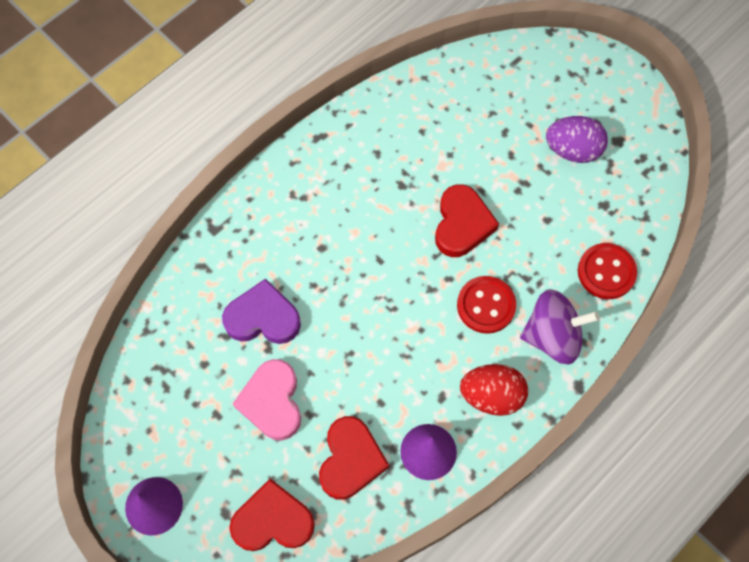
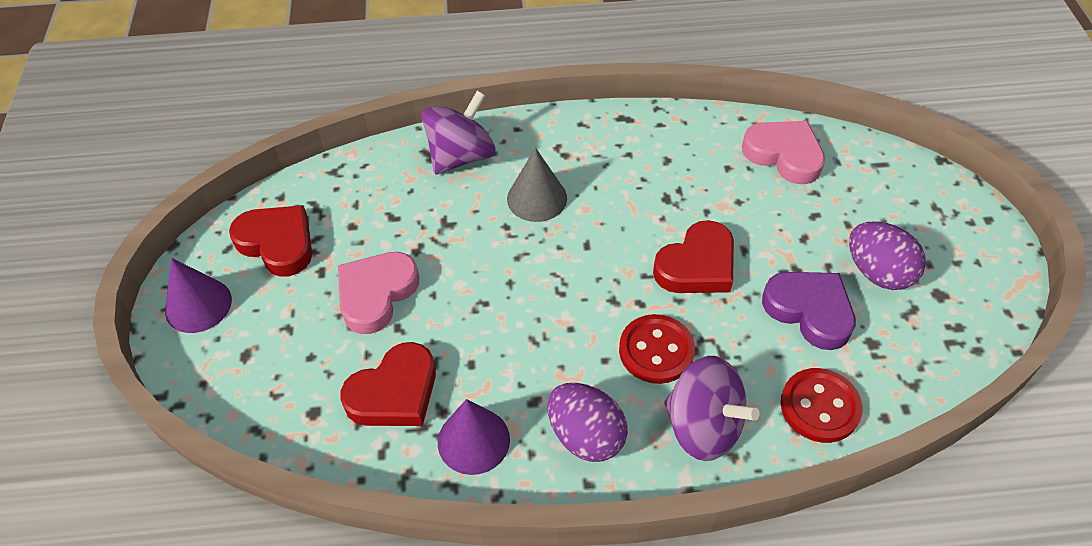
camera: 40 degrees right, 15 degrees down
purple heart [222,279,301,344] -> purple heart moved to [762,272,856,350]
red heart [229,479,315,551] -> red heart moved to [229,205,312,277]
red egg [460,364,528,416] -> purple egg [547,383,628,462]
none -> purple spinning top [421,91,496,174]
none -> grey cone [507,148,567,222]
none -> pink heart [742,121,825,184]

